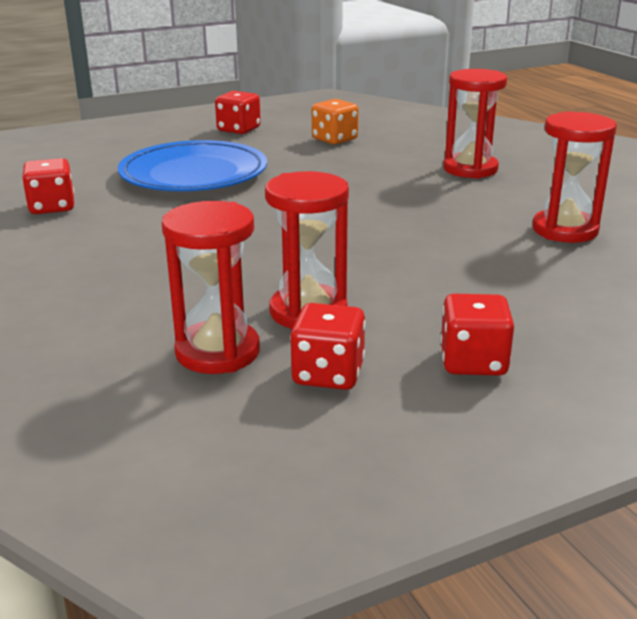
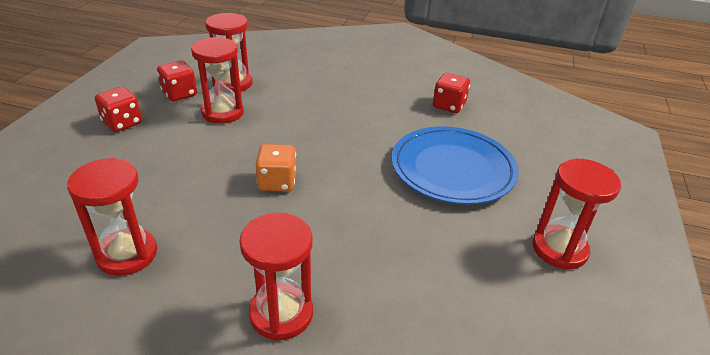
camera: 130 degrees right, 10 degrees up
red dice [215,91,261,134] -> red hourglass [532,159,621,270]
orange dice [312,99,358,144] -> orange dice moved to [255,144,296,192]

